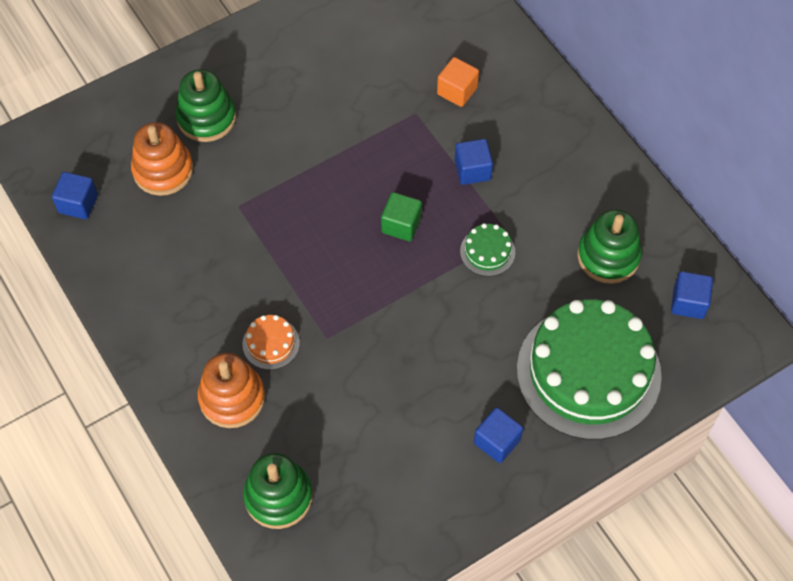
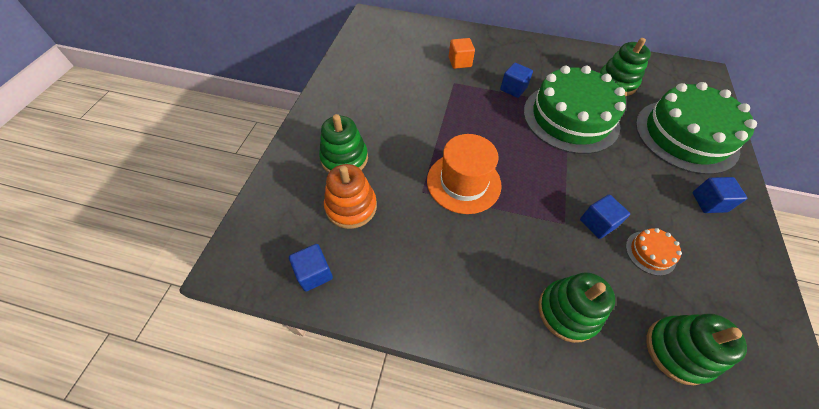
camera: 45 degrees left, 5 degrees down
orange stacking toy [198,353,265,428] -> green stacking toy [538,272,615,343]
orange cake [242,315,300,370] -> orange cake moved to [626,228,682,276]
green cube [381,192,422,241] -> none
green cake [460,223,515,276] -> green cake [524,66,626,154], size x2.49
blue cube [671,271,713,319] -> blue cube moved to [580,195,630,239]
none -> orange hat [427,134,502,214]

